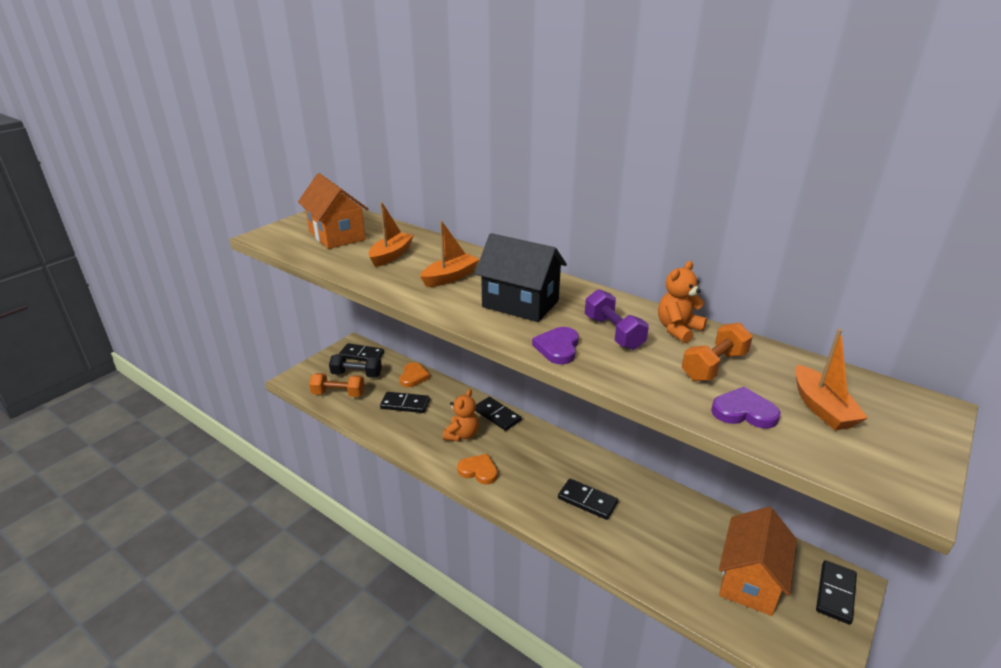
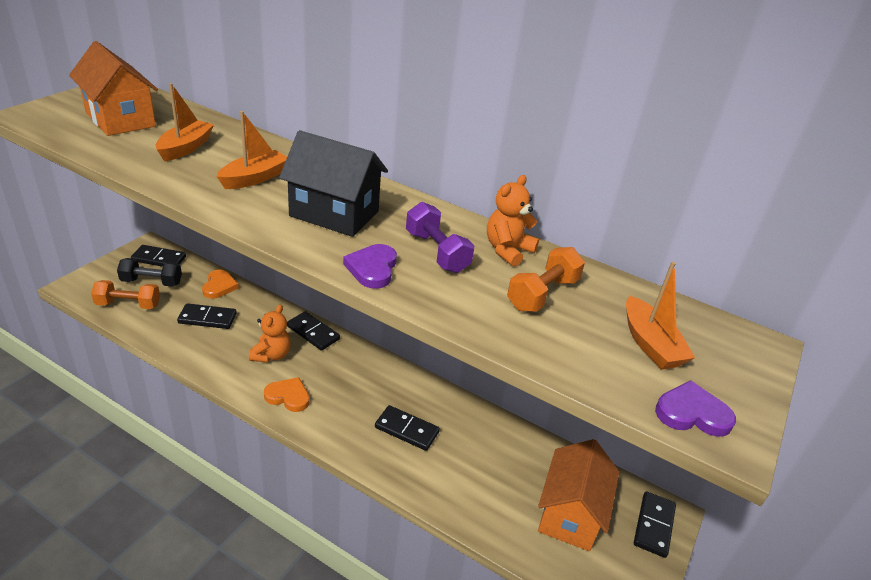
camera: 10 degrees left, 5 degrees up
purple heart [711,387,781,428] -> purple heart moved to [655,380,736,437]

